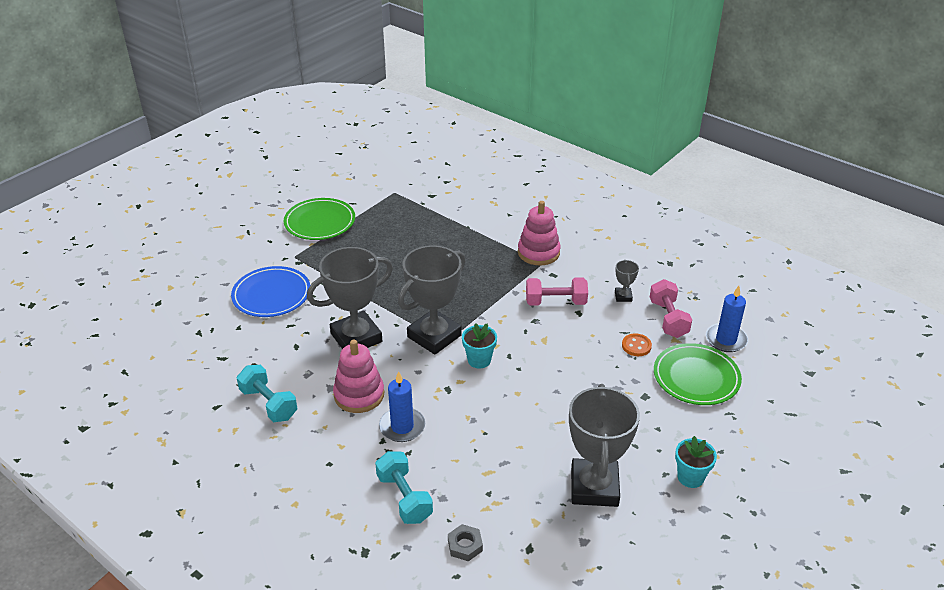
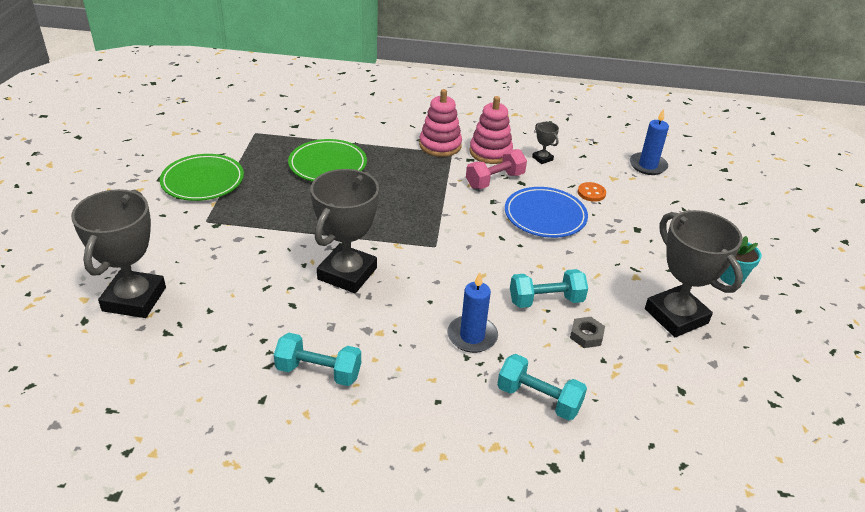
camera: 35 degrees left, 0 degrees up
blue plate [231,266,310,317] -> blue plate moved to [505,187,588,238]
pink stacking toy [333,340,384,413] -> pink stacking toy moved to [470,96,513,164]
grey trophy [398,245,466,355] -> grey trophy moved to [71,189,166,318]
grey nut [448,524,483,561] -> grey nut moved to [570,317,605,348]
turquoise flower pot [462,323,497,369] -> none
pink dumbbell [650,279,692,338] -> none
green plate [654,343,742,405] -> green plate moved to [288,139,367,182]
none -> turquoise dumbbell [510,269,588,308]

